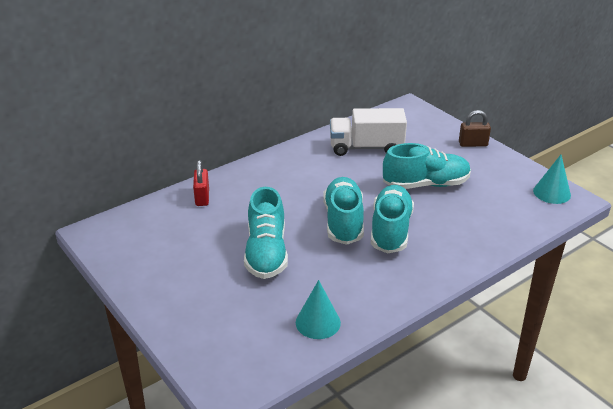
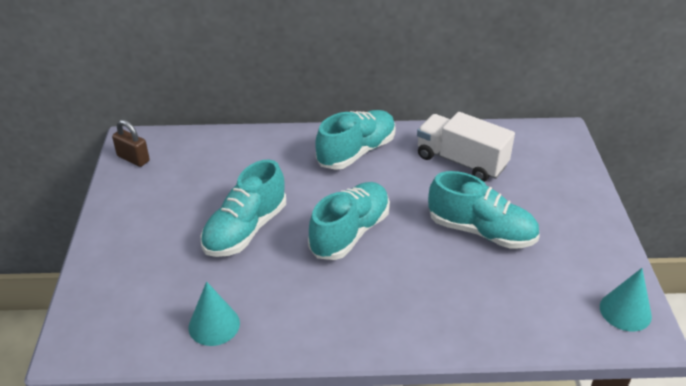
camera: 35 degrees right, 5 degrees up
red padlock [193,160,209,206] -> none
turquoise shoe [371,185,414,254] -> turquoise shoe moved to [315,110,395,170]
brown padlock [459,110,491,147] -> brown padlock moved to [112,120,150,167]

